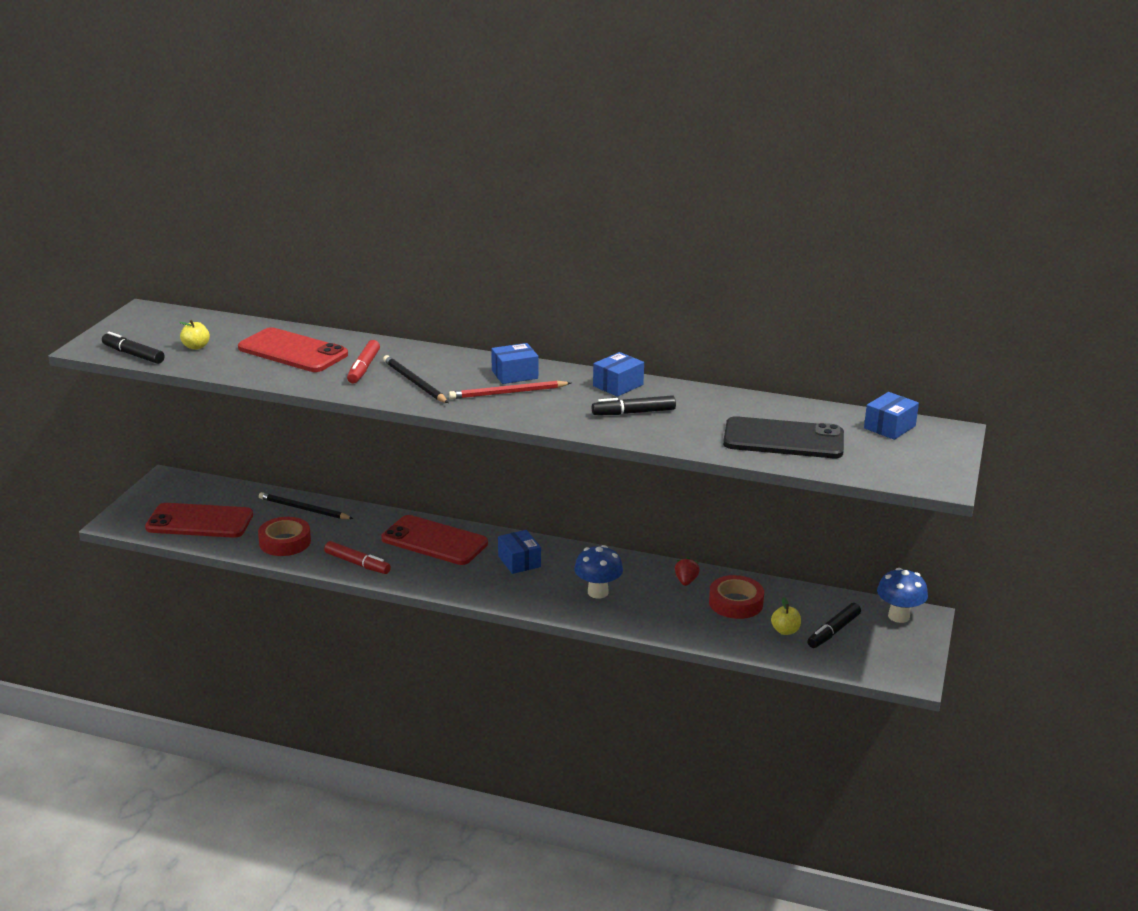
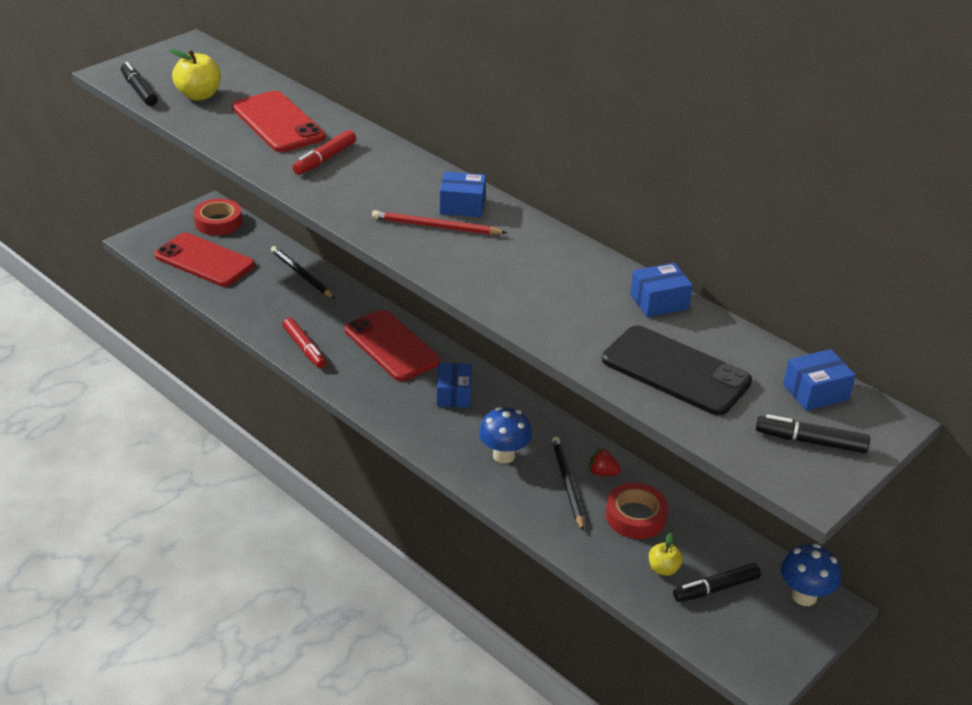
camera: 25 degrees right, 10 degrees up
yellow apple [179,320,210,350] -> yellow apple [170,49,221,101], size x1.64
red tape [258,517,311,556] -> red tape moved to [194,199,242,235]
black pencil [383,355,449,403] -> black pencil moved to [552,436,584,531]
black marker [592,395,676,415] -> black marker moved to [756,414,870,453]
blue box [593,352,644,397] -> blue box moved to [630,263,693,317]
red strawberry [675,557,700,586] -> red strawberry turned 105 degrees counterclockwise [589,448,621,476]

